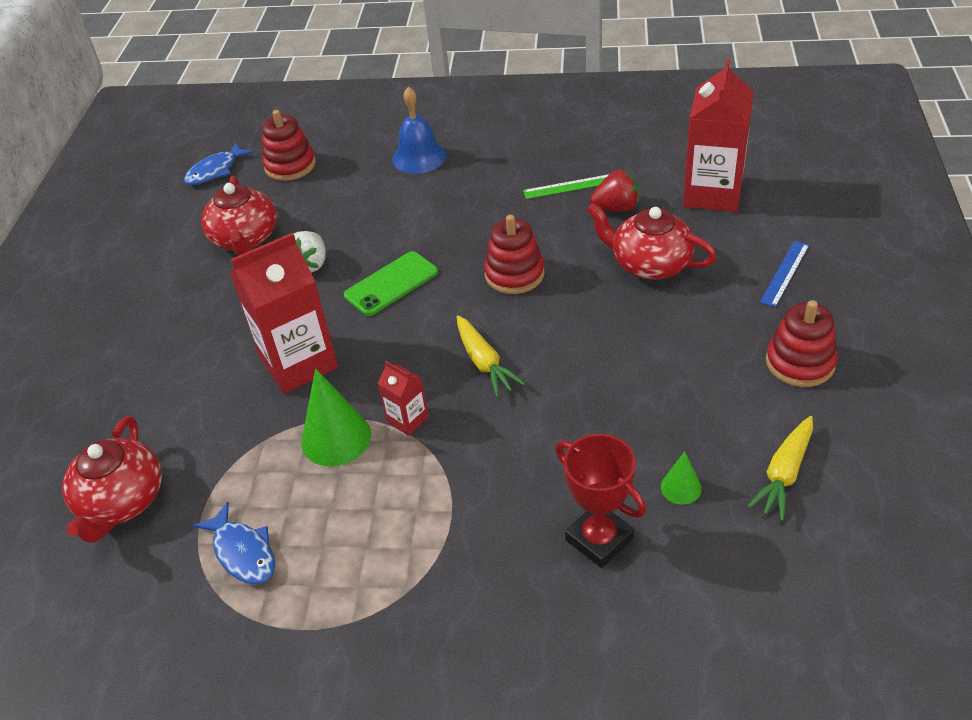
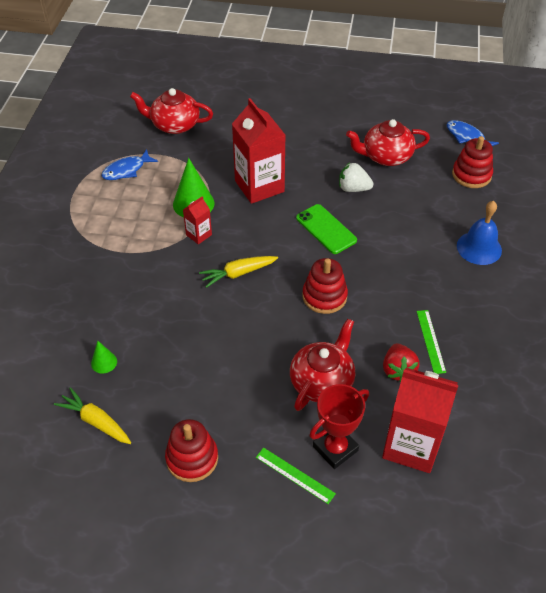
camera: 90 degrees right, 5 degrees up
red trophy [556,434,646,568] -> red trophy moved to [309,384,369,469]
blue ruler [760,241,809,307] -> green ruler [256,447,336,504]

